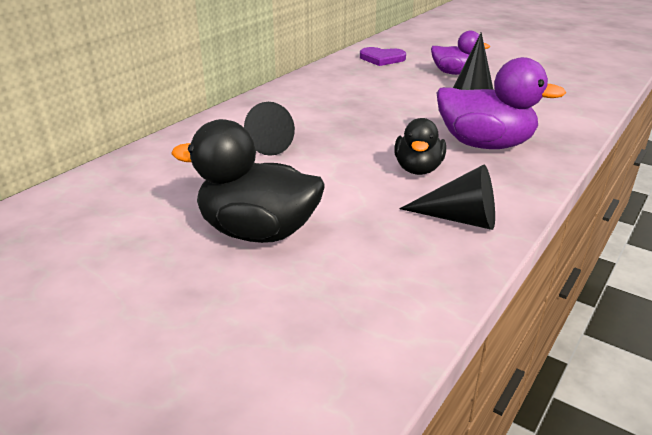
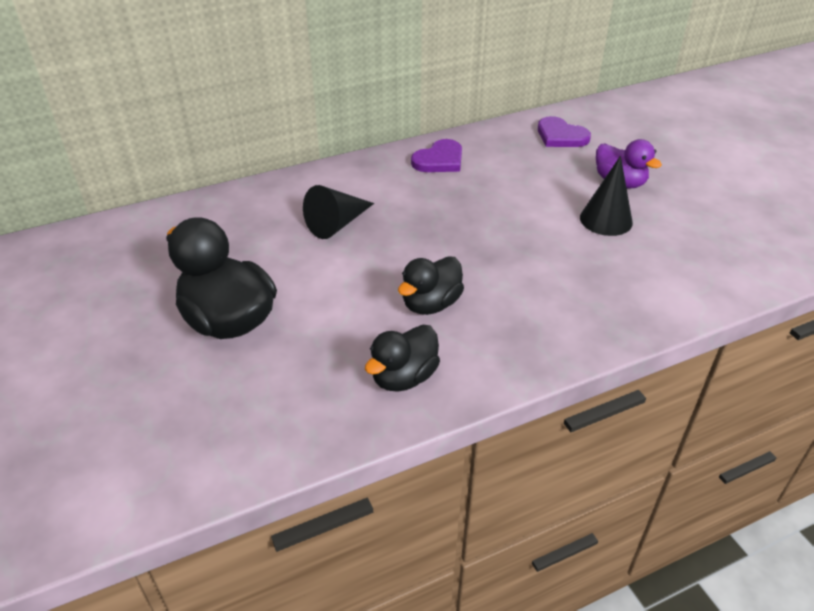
camera: 30 degrees right, 10 degrees up
black cone [399,164,495,230] -> black duck [365,325,440,392]
purple duck [437,57,566,149] -> none
none -> purple heart [411,139,462,172]

